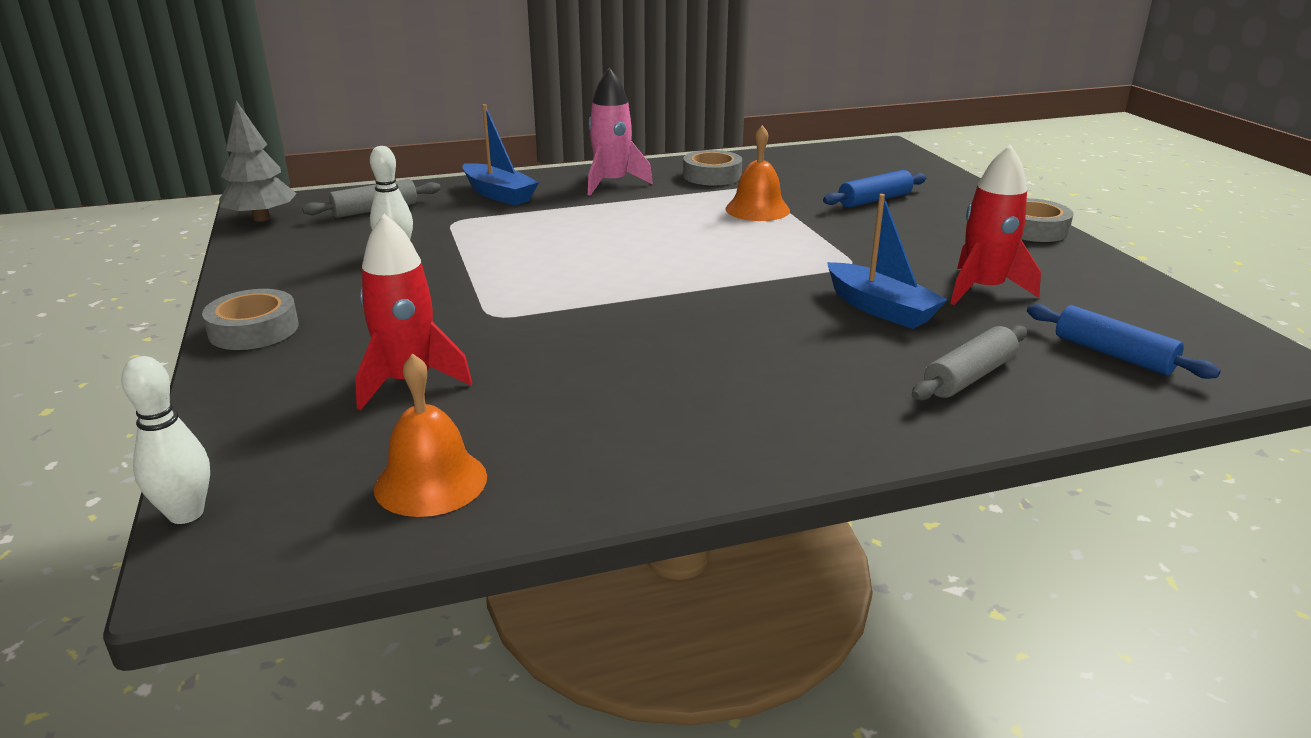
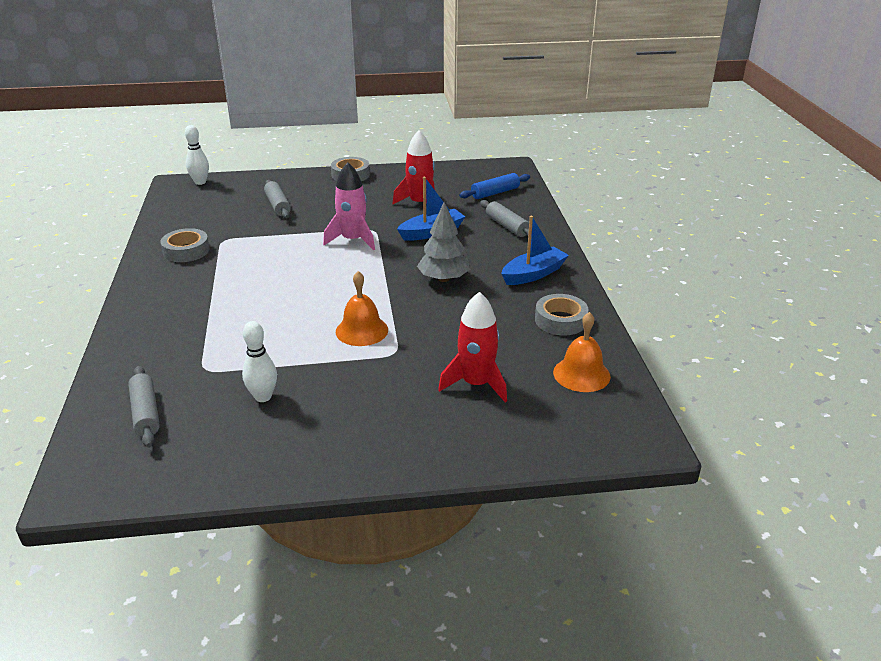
camera: 80 degrees left, 5 degrees up
white bowling pin [121,356,210,524] -> white bowling pin moved to [185,125,209,185]
grey tape [202,289,299,350] -> grey tape moved to [535,294,589,335]
grey tree [219,101,297,222] -> grey tree moved to [417,202,470,282]
blue boat [462,104,539,205] -> blue boat moved to [501,216,569,285]
pink rocket [588,68,653,196] -> pink rocket moved to [323,162,375,251]
orange bell [725,125,790,221] -> orange bell moved to [336,271,388,346]
blue rolling pin [823,170,927,208] -> grey rolling pin [264,180,291,219]

